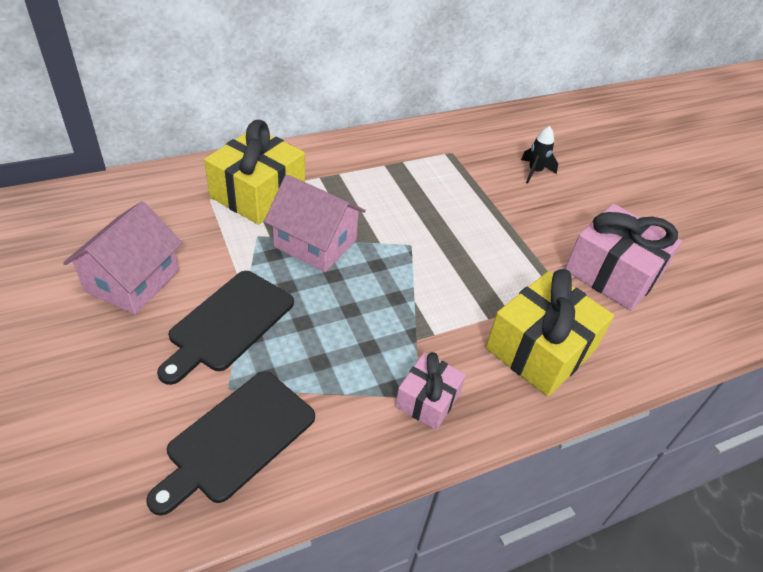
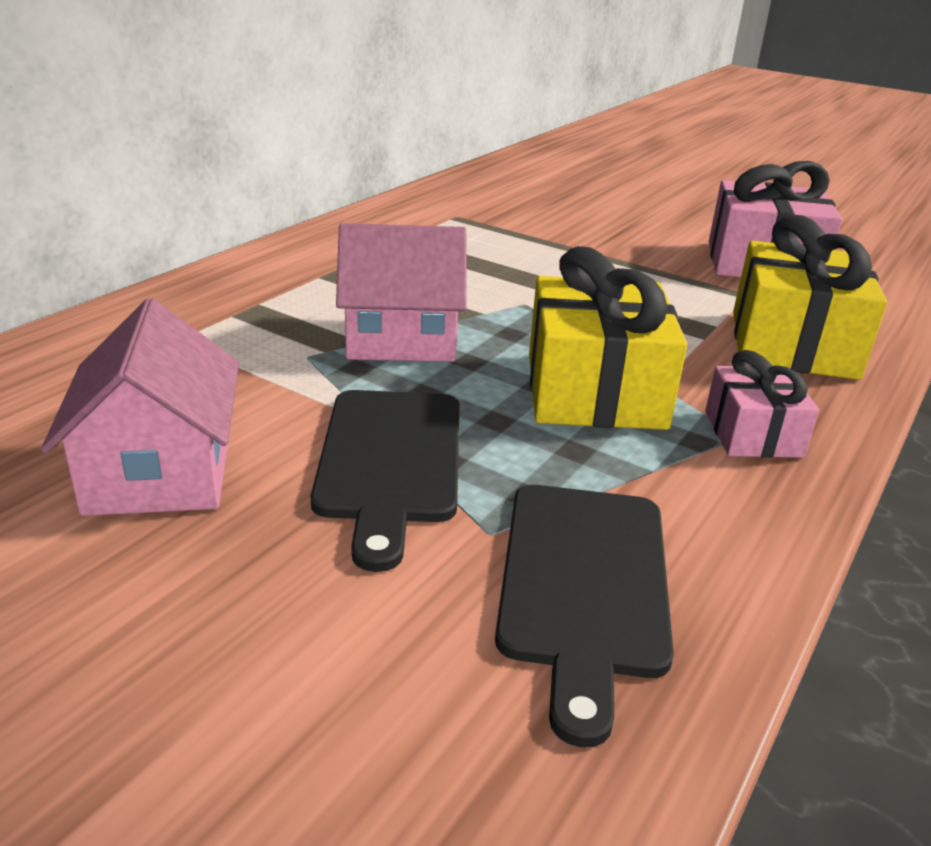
camera: 30 degrees left, 15 degrees down
yellow gift [204,120,305,225] -> yellow gift moved to [529,246,687,430]
black rocket [521,126,558,183] -> none

